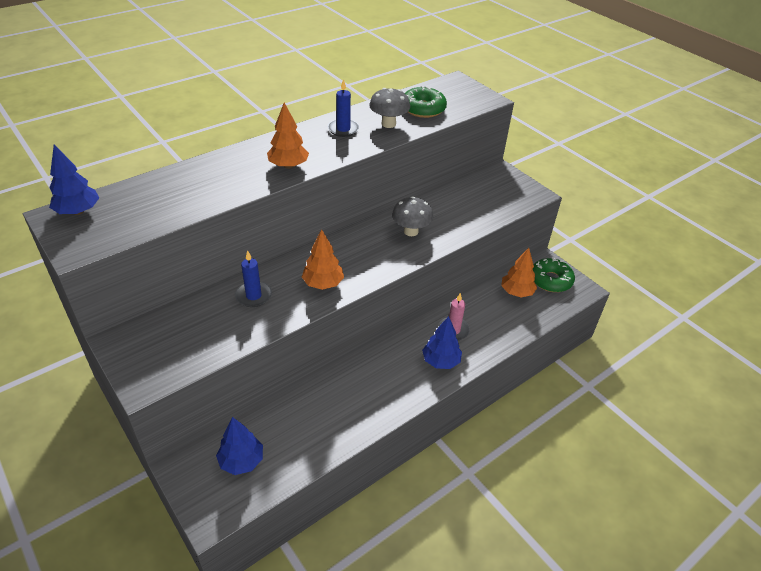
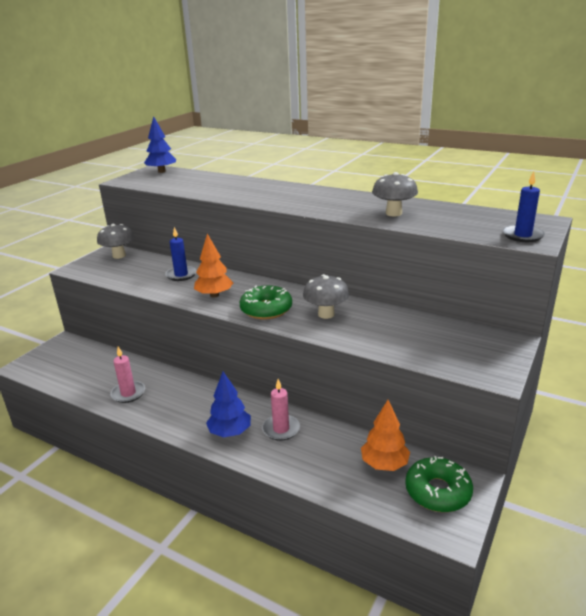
camera: 70 degrees right, 15 degrees down
blue tree [216,417,263,475] -> none
orange tree [267,103,309,169] -> none
blue candle [327,79,360,137] -> blue candle moved to [503,171,545,242]
green donut [405,86,447,118] -> green donut moved to [240,285,292,320]
none -> grey mushroom [97,224,135,259]
none -> pink candle [110,347,145,403]

